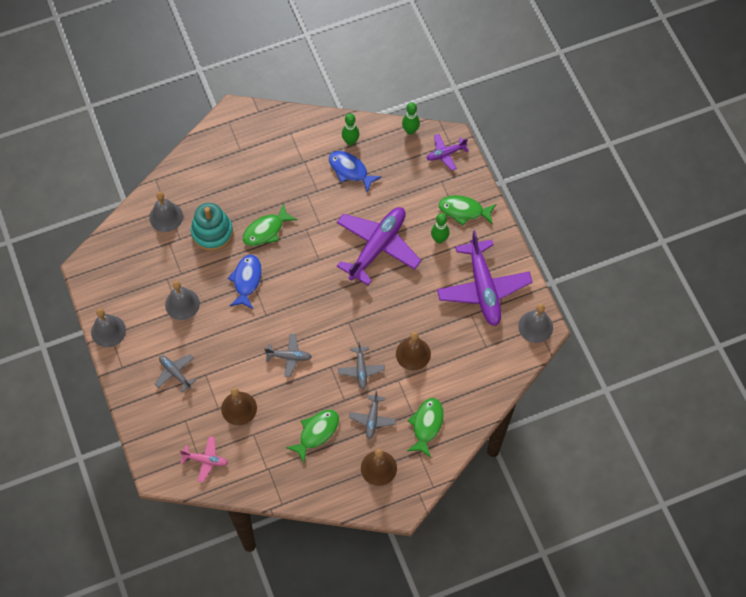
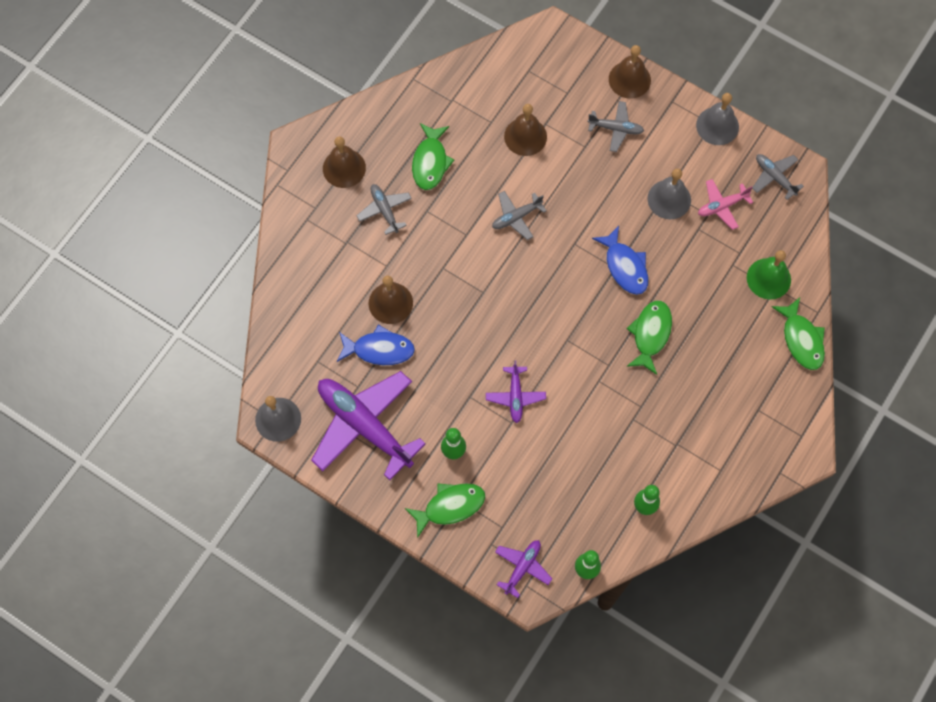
camera: 145 degrees right, 5 degrees up
grey bell [149,192,183,232] -> green bell [747,250,791,300]
pink plane [180,436,228,482] -> pink plane moved to [698,179,753,230]
turquoise stacking toy [191,203,233,251] -> none
blue fish [329,151,382,193] -> blue fish moved to [337,324,415,365]
purple plane [337,207,421,285] -> purple plane [486,360,546,423], size x0.48
grey plane [338,342,385,389] -> grey plane moved to [752,154,804,200]
green fish [407,398,444,458] -> green fish moved to [772,297,825,370]
none -> brown bell [609,45,651,99]

